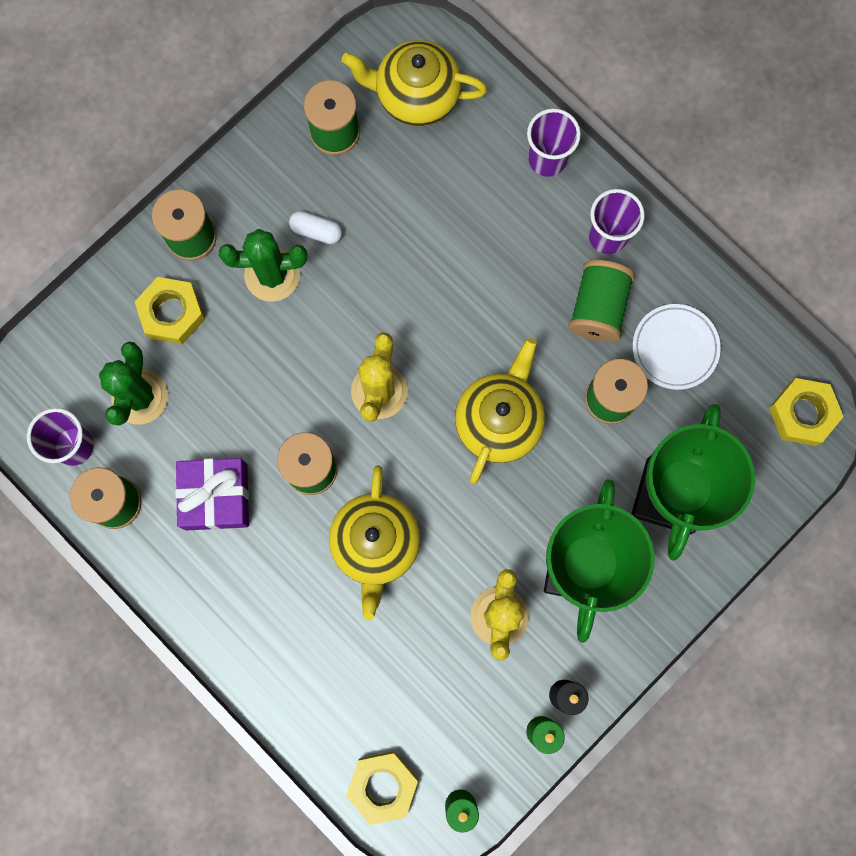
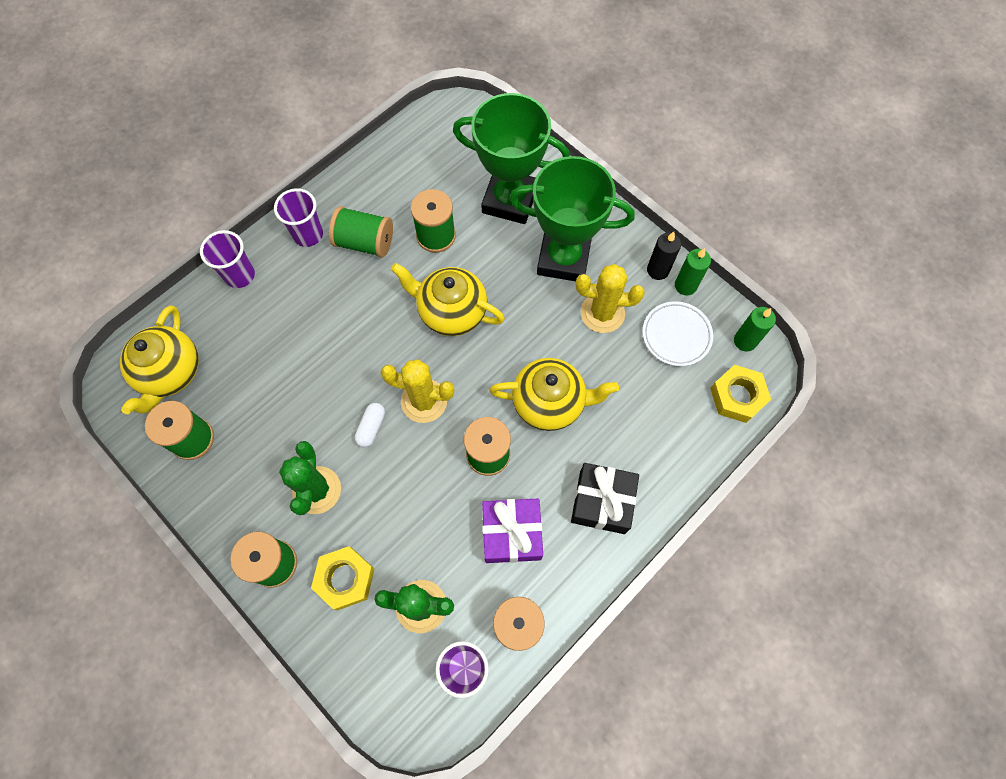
camera: 90 degrees left, 10 degrees down
white capsule [289,211,342,244] -> white capsule moved to [355,403,385,447]
white plate [633,304,721,390] -> white plate moved to [642,301,713,366]
yellow nut [769,378,844,446] -> none
none -> black gift [571,463,639,534]

